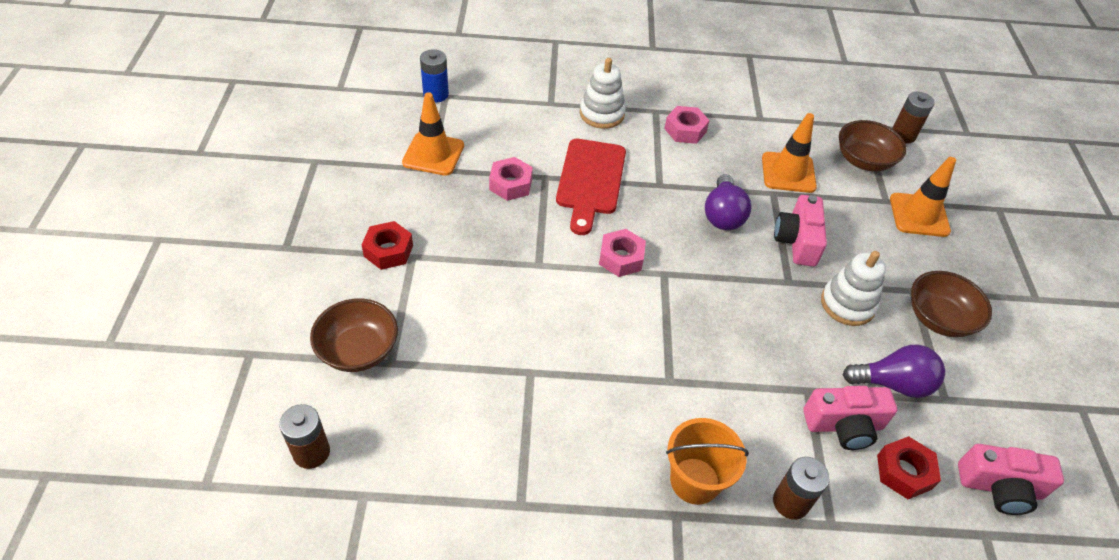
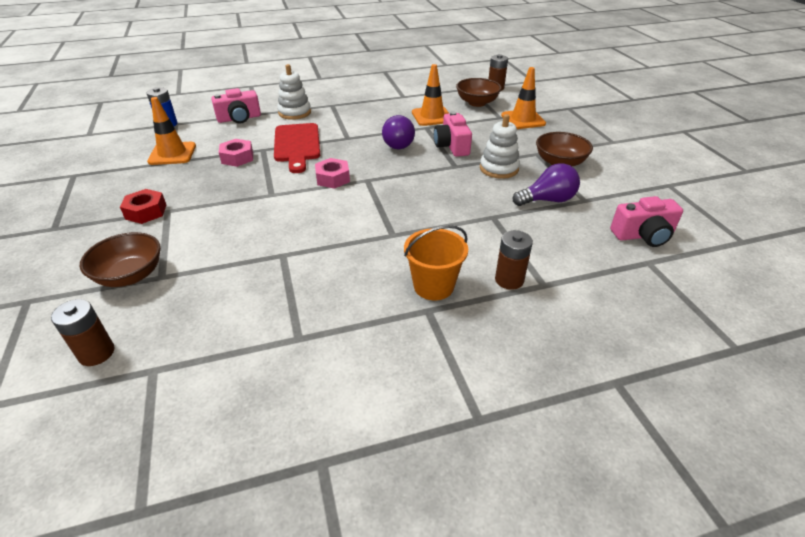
camera: 15 degrees left, 10 degrees down
pink nut [664,106,710,144] -> none
pink camera [803,386,897,450] -> pink camera moved to [211,88,261,123]
red nut [877,436,941,499] -> none

